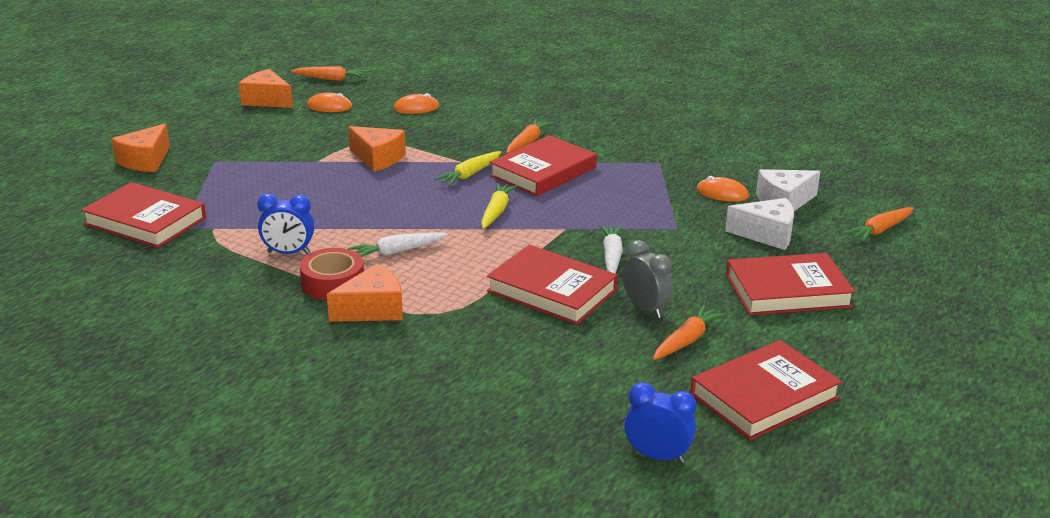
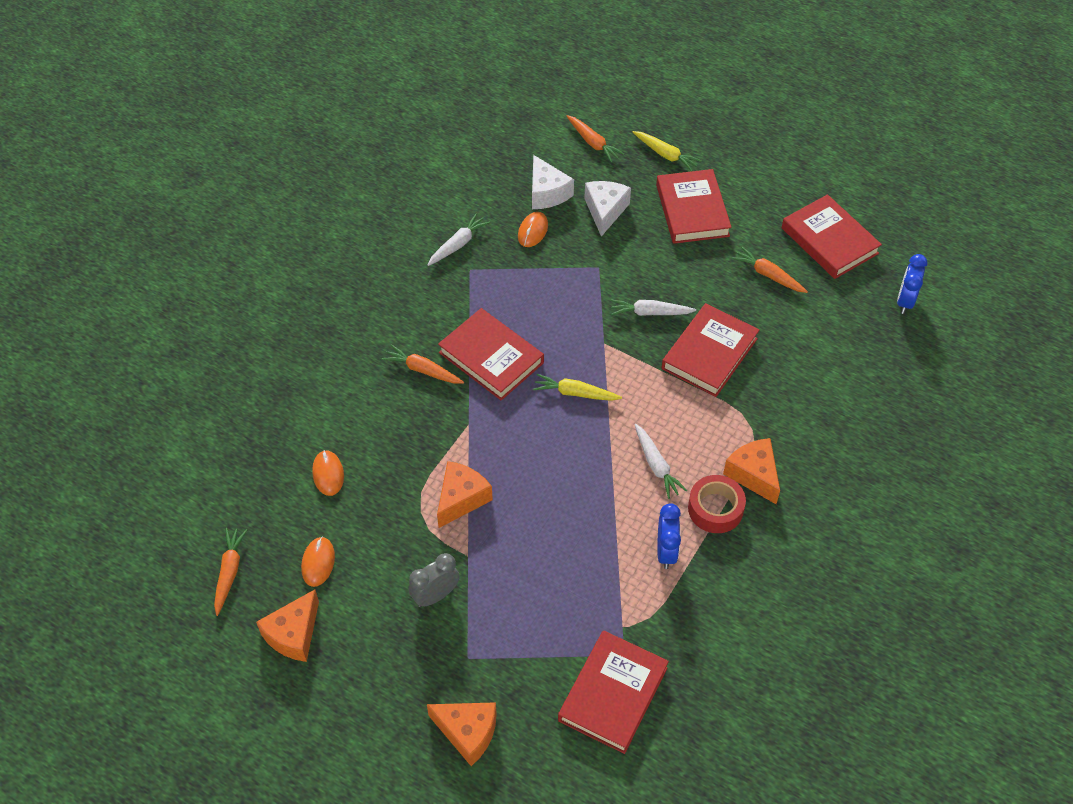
camera: 90 degrees left, 25 degrees up
yellow carrot [435,151,501,186] -> yellow carrot moved to [633,131,702,171]
grey clock [622,240,673,318] -> grey clock moved to [408,553,460,607]
none -> white carrot [428,213,490,266]

